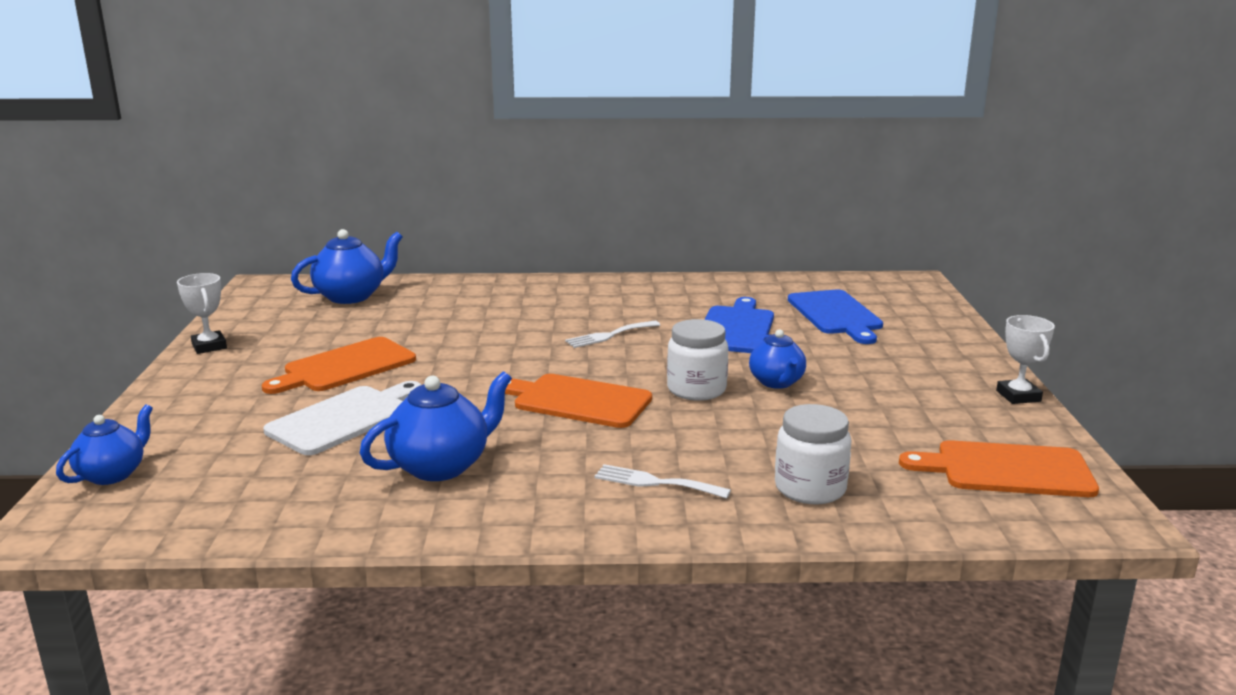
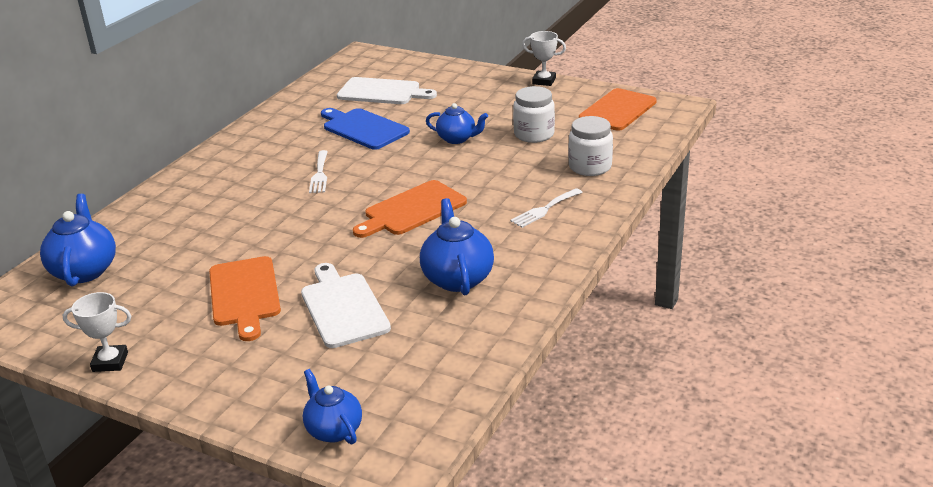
camera: 60 degrees left, 10 degrees up
white jar [667,319,728,401] -> white jar moved to [513,86,555,143]
blue cutting board [788,290,883,344] -> white cutting board [337,77,437,104]

